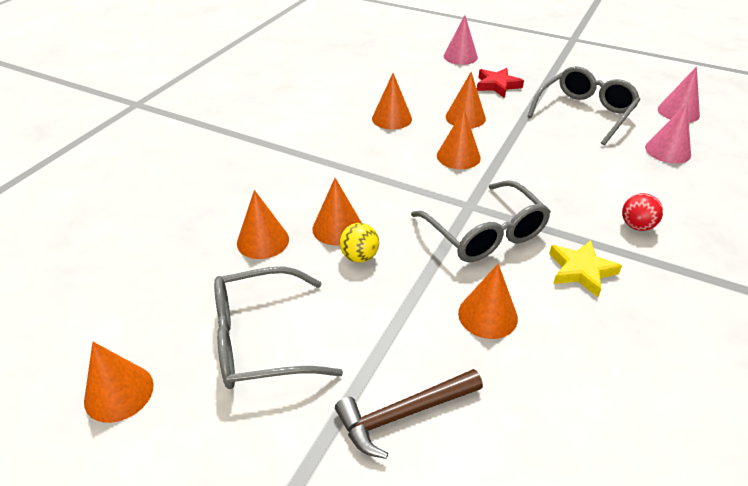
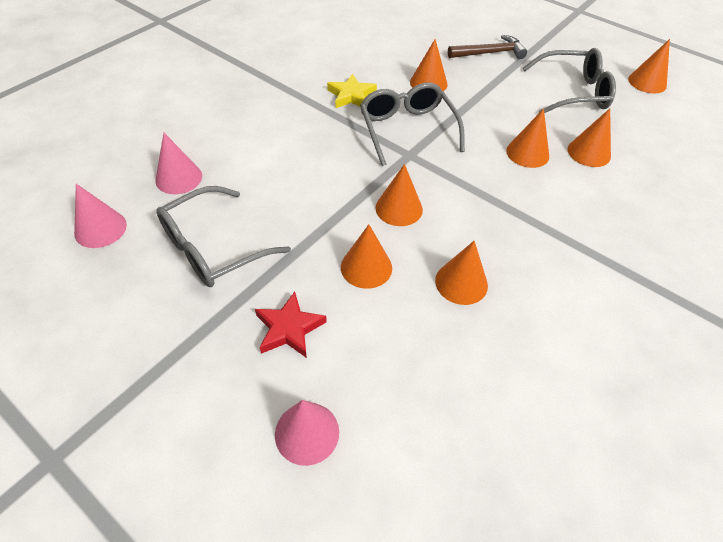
camera: 170 degrees left, 10 degrees up
yellow ball [339,223,379,263] -> none
red ball [622,193,663,231] -> none

